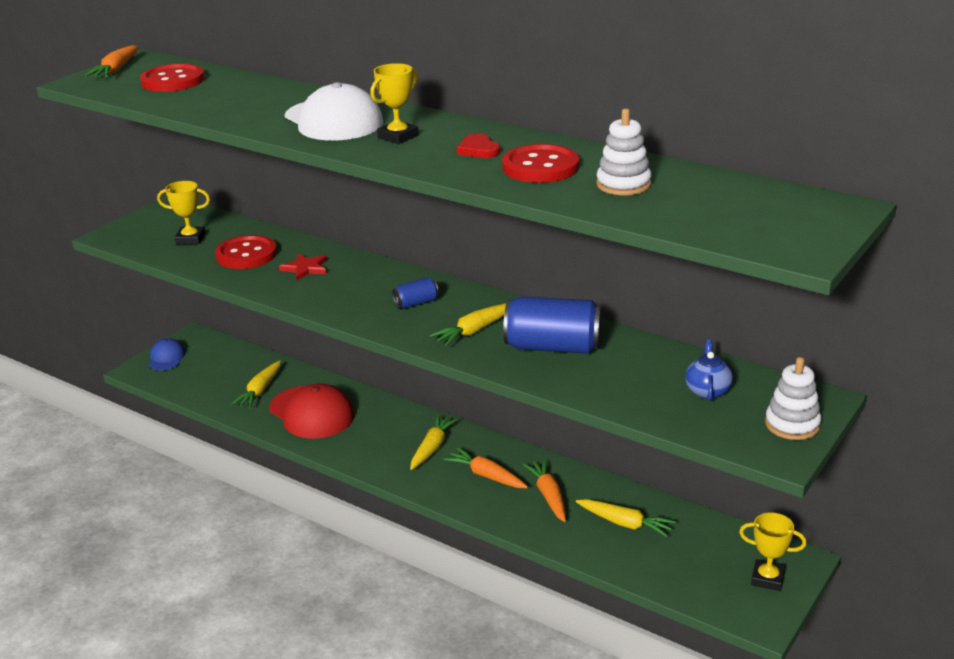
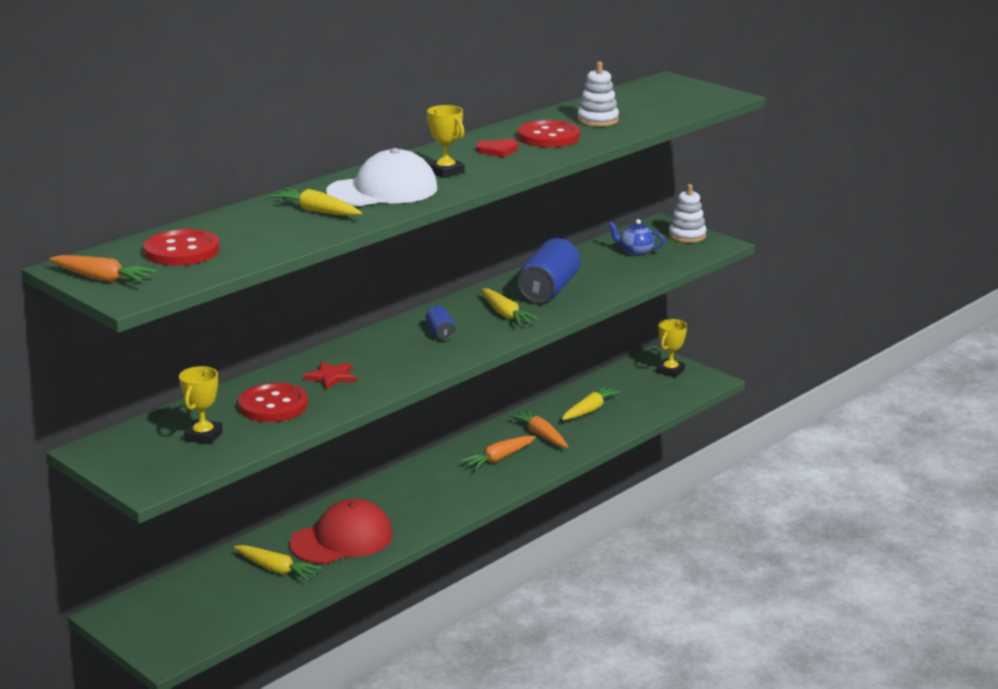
camera: 80 degrees left, 5 degrees down
blue cap [149,338,186,371] -> none
yellow carrot [410,415,459,470] -> yellow carrot moved to [269,188,362,216]
orange carrot [523,459,566,522] -> orange carrot turned 60 degrees clockwise [509,409,568,448]

